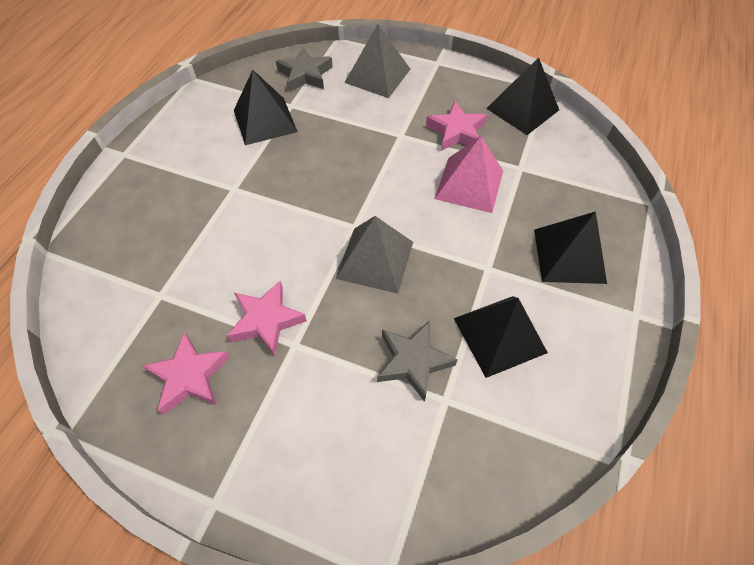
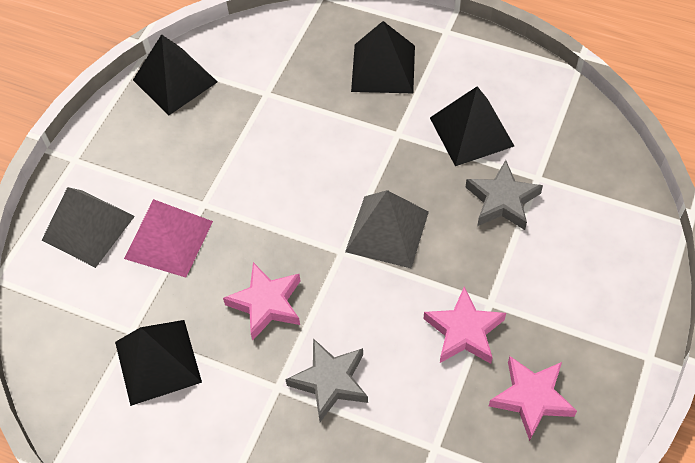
camera: 85 degrees left, 0 degrees up
grey star [276,47,333,92] -> grey star moved to [285,338,368,422]
pink star [426,101,487,151] -> pink star moved to [223,262,300,340]
pink pyramid [435,136,503,213] -> pink pyramid moved to [124,199,213,278]

